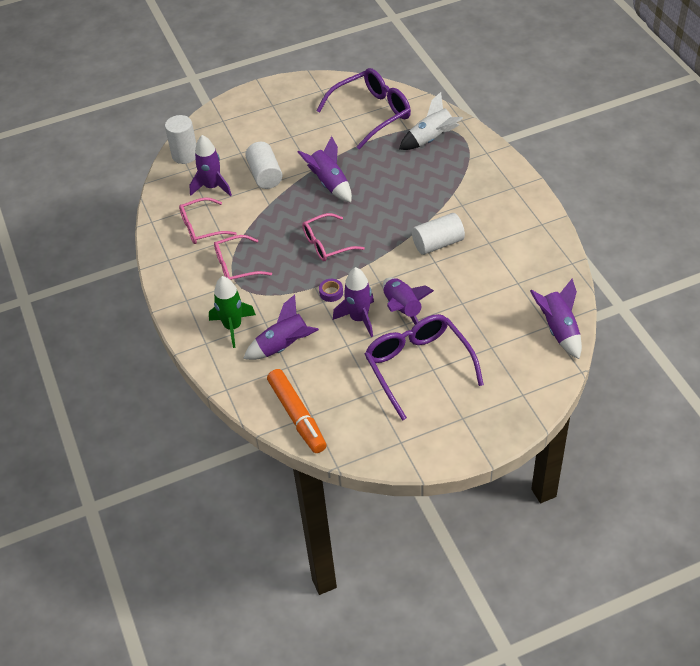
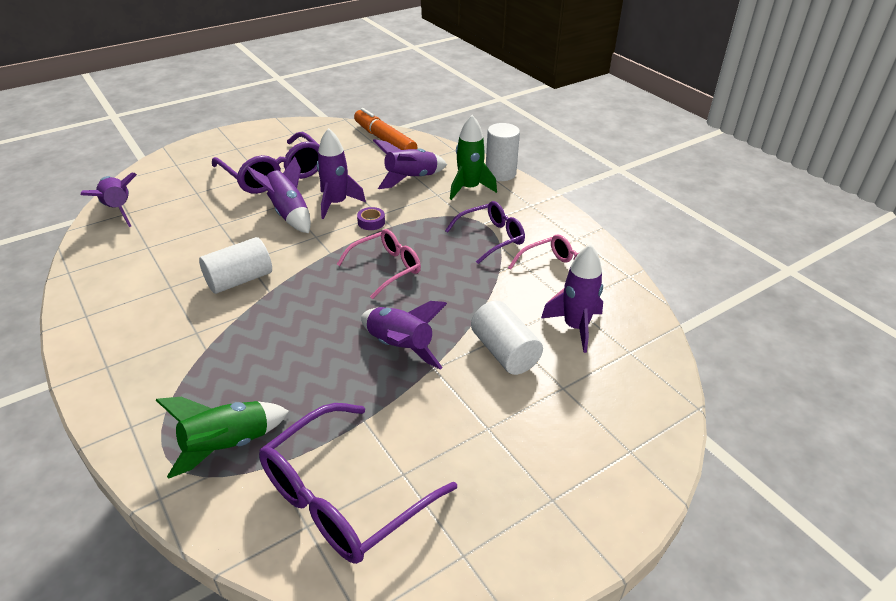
camera: 165 degrees right, 10 degrees down
white cylinder [165,115,196,164] -> white cylinder moved to [486,123,520,181]
pink glasses [214,235,272,280] -> purple glasses [445,201,525,264]
white rocket [399,92,463,150] -> green rocket [156,397,289,479]

